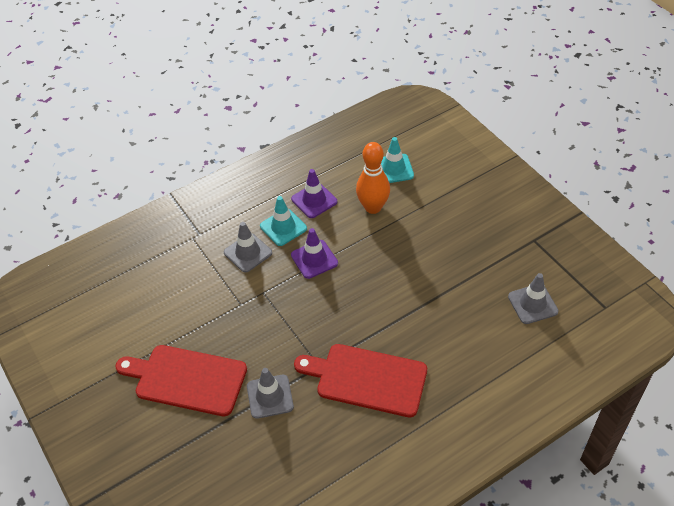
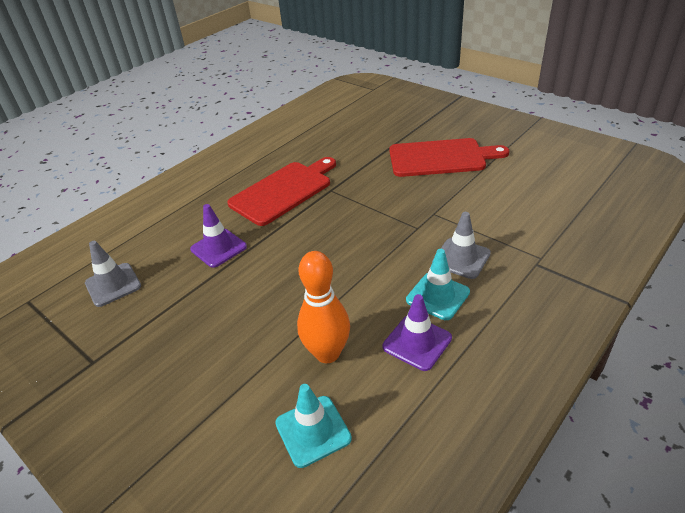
camera: 165 degrees right, 10 degrees down
grey traffic cone [247,368,294,419] -> none
purple traffic cone [291,228,338,279] -> purple traffic cone moved to [190,204,247,268]
red cutting board [294,344,427,417] -> red cutting board turned 45 degrees counterclockwise [227,157,336,226]

